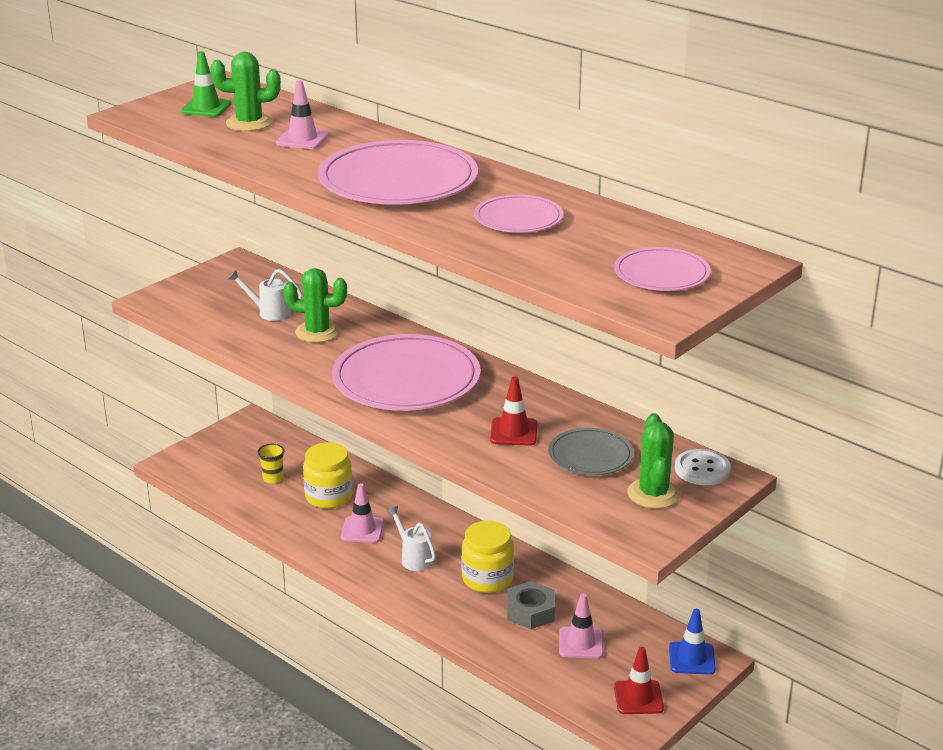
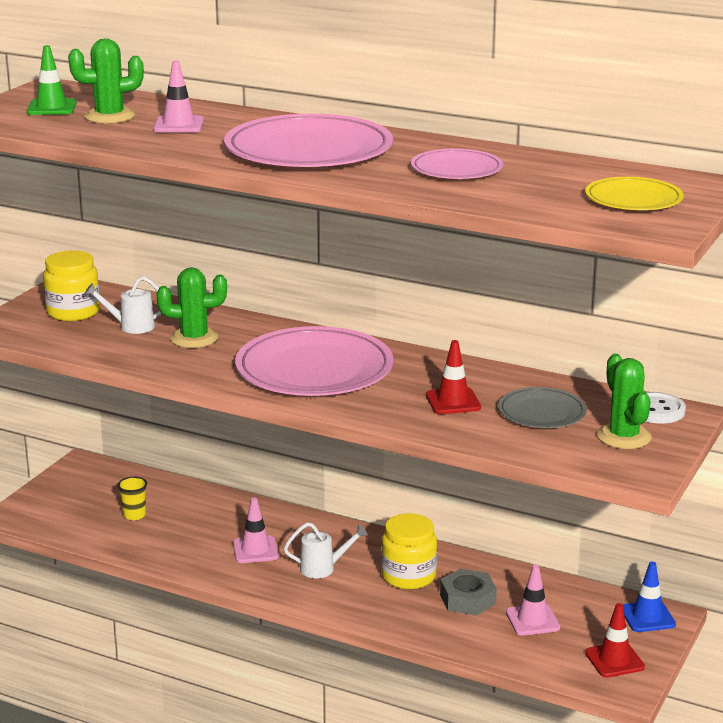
camera: 15 degrees left, 5 degrees down
yellow jar [303,442,353,509] -> yellow jar moved to [43,250,100,321]
white watering can [387,506,436,571] -> white watering can turned 135 degrees clockwise [284,522,368,578]
pink plate [614,247,711,291] -> yellow plate [585,177,684,210]

